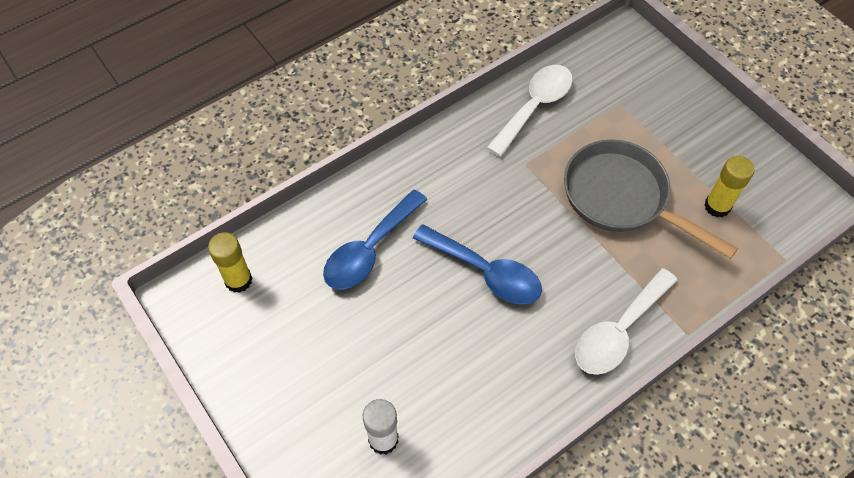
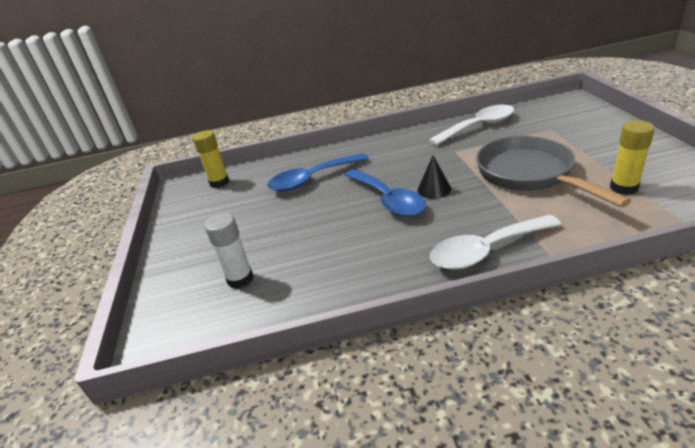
camera: 30 degrees right, 25 degrees down
none -> black cone [418,156,451,199]

